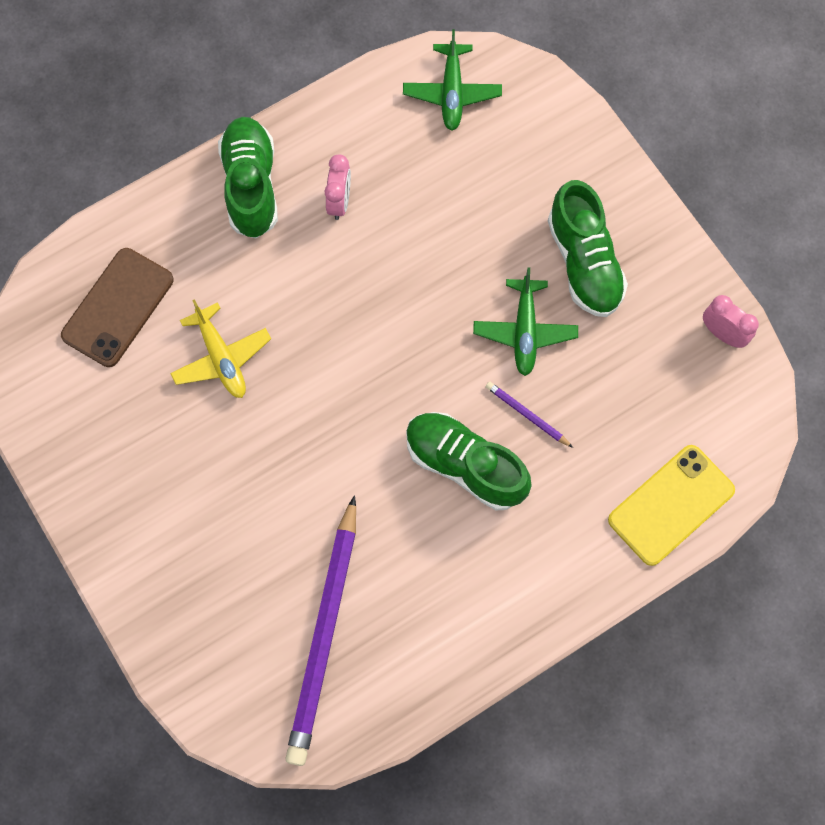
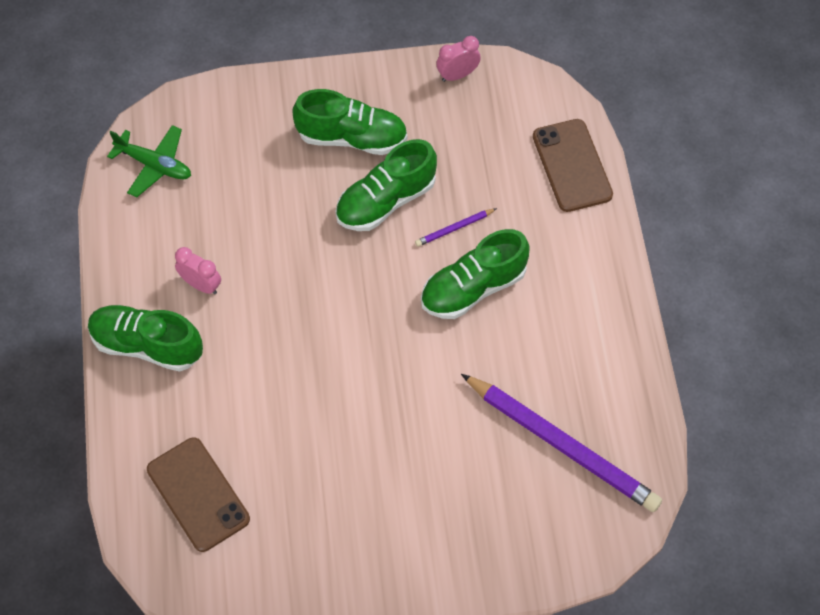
camera: 65 degrees left, 10 degrees down
yellow plane [170,299,271,398] -> none
green plane [473,267,578,376] -> green shoe [335,139,437,231]
yellow phone [608,445,735,566] -> brown phone [533,119,613,212]

